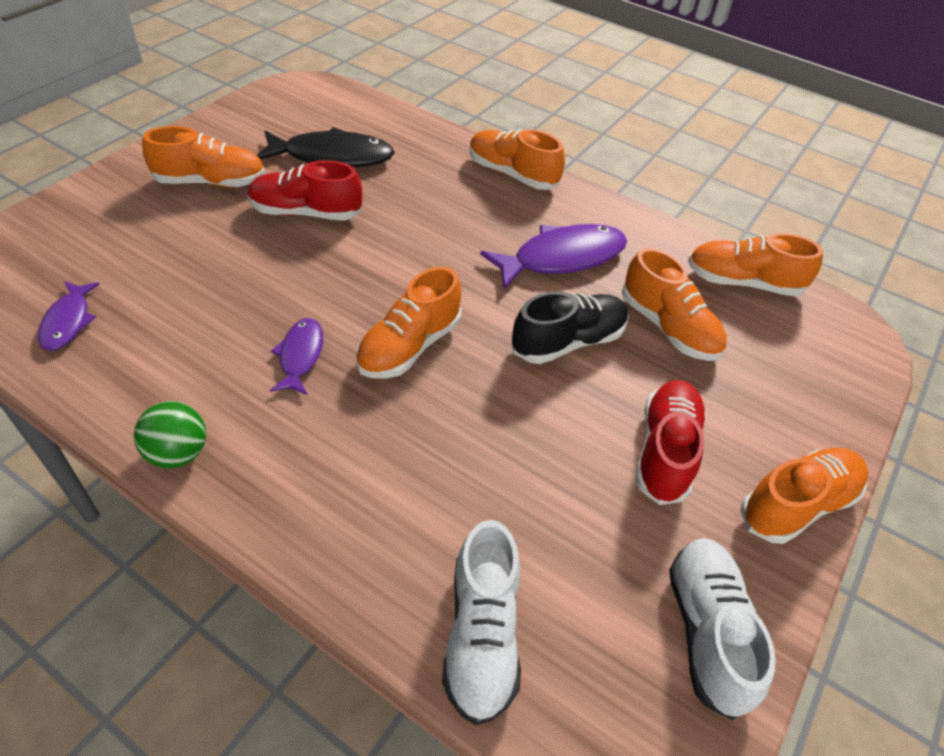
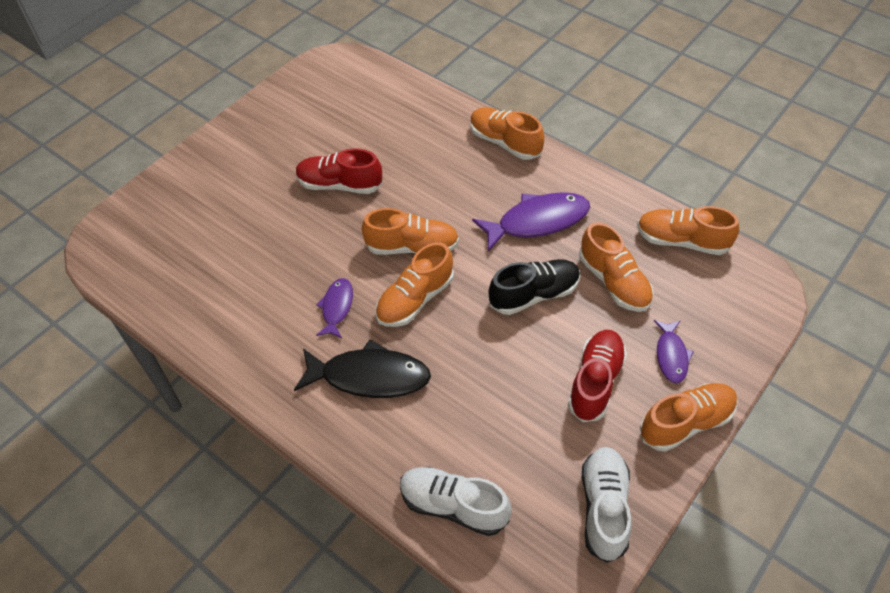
camera: 10 degrees right, 5 degrees up
purple fish [38,281,99,351] -> purple fish moved to [654,320,694,384]
green ball [134,401,206,468] -> none
orange shoe [142,126,265,187] -> orange shoe moved to [362,208,459,255]
black fish [256,127,395,167] -> black fish moved to [294,340,431,398]
white shoe [442,520,521,725] -> white shoe turned 105 degrees clockwise [400,467,512,536]

